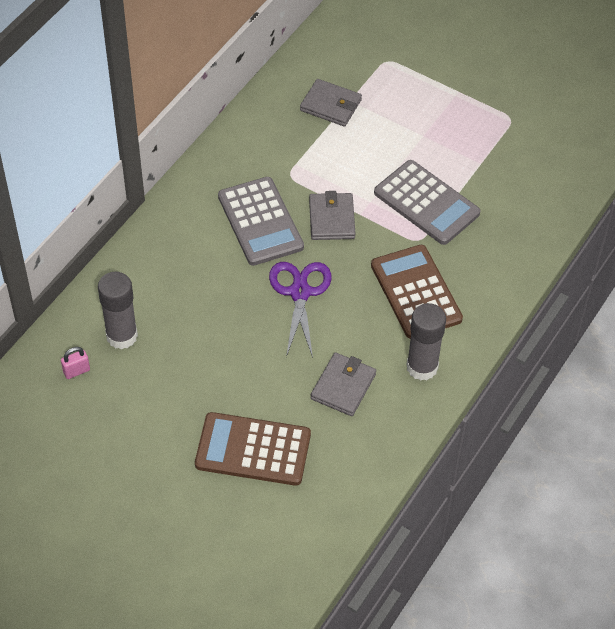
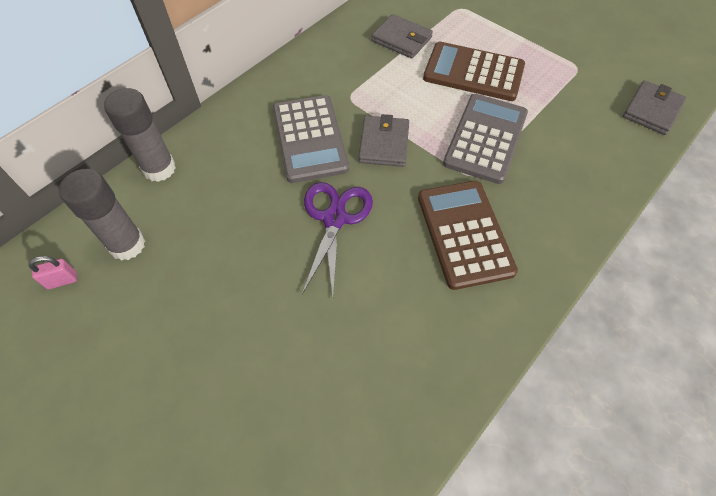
camera: 10 degrees right, 5 degrees up
brown calculator [195,412,311,486] -> brown calculator moved to [423,42,525,101]
grey wallet [311,352,376,416] -> grey wallet moved to [623,80,686,135]
grey calculator [374,160,480,245] -> grey calculator turned 120 degrees counterclockwise [443,94,528,184]
grey glue stick [406,303,446,381] -> grey glue stick moved to [104,88,176,182]

